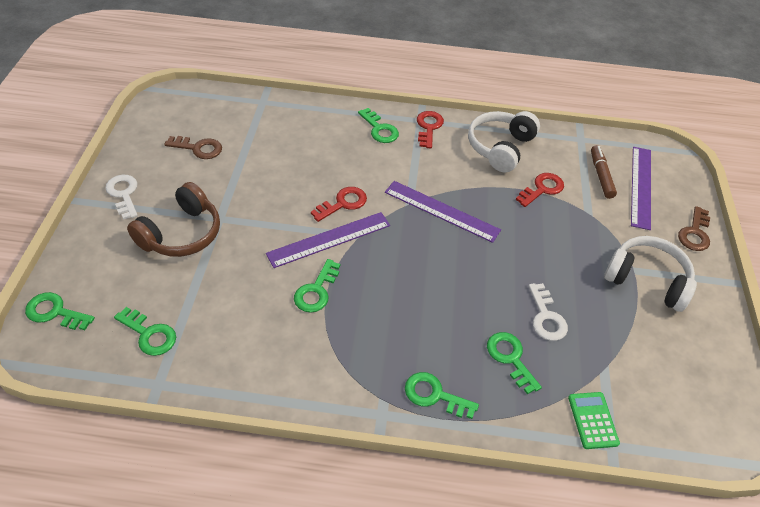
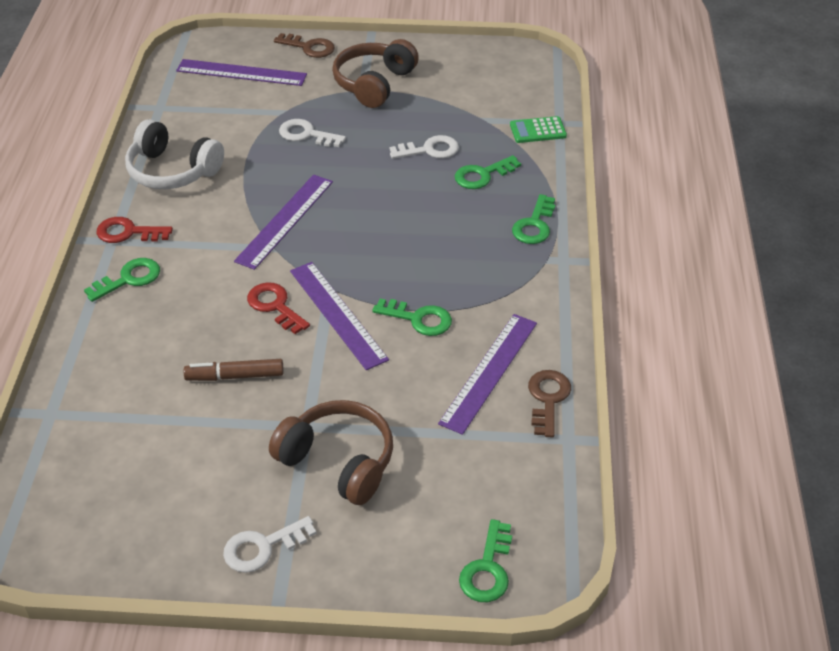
camera: 90 degrees left, 5 degrees down
green key [114,307,176,356] -> none
brown key [164,136,222,159] -> brown key moved to [528,370,571,438]
red key [516,173,564,207] -> none
brown marker [591,145,617,199] -> brown marker moved to [184,359,284,381]
white headphones [604,236,697,312] -> brown headphones [332,39,419,108]
none -> white key [279,119,346,147]
none -> purple ruler [438,314,537,435]

